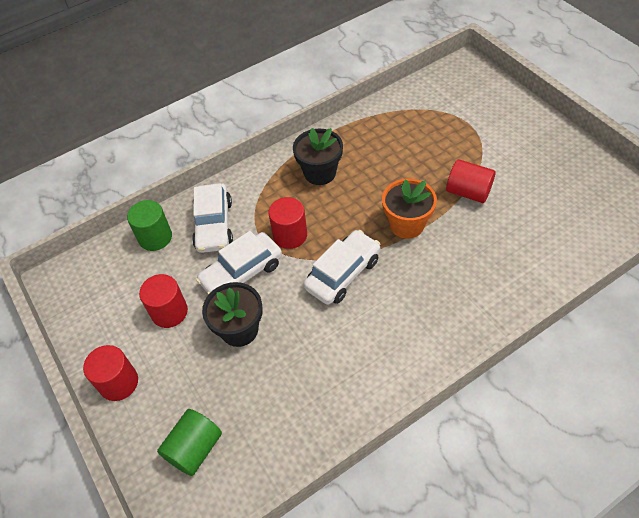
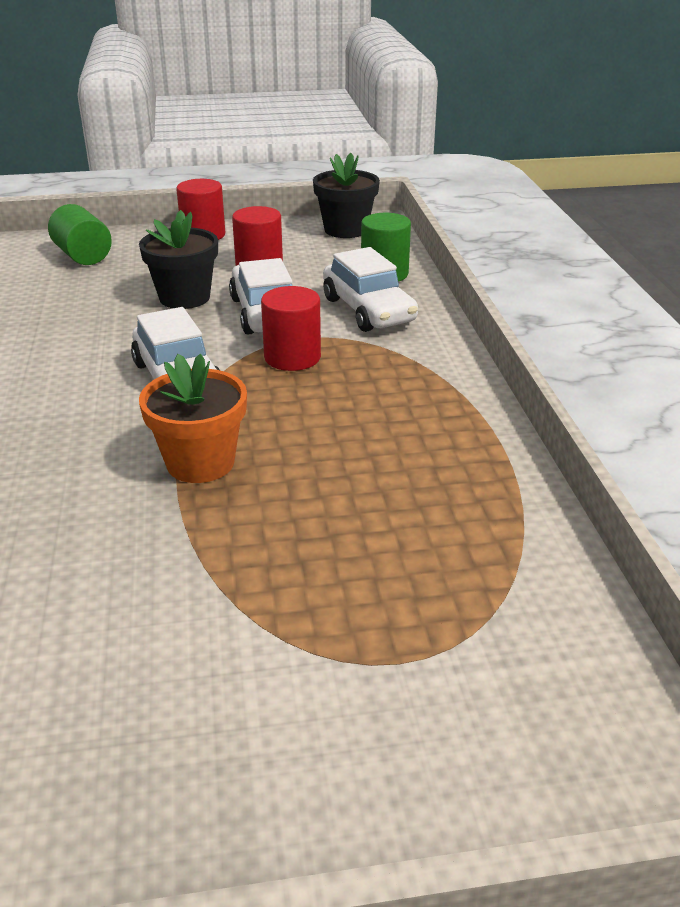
camera: 110 degrees right, 20 degrees down
white car [192,183,233,253] -> white car turned 135 degrees counterclockwise [323,247,418,332]
black flower pot [293,128,343,185] -> black flower pot moved to [313,153,380,238]
red cylinder [446,159,496,203] -> none

